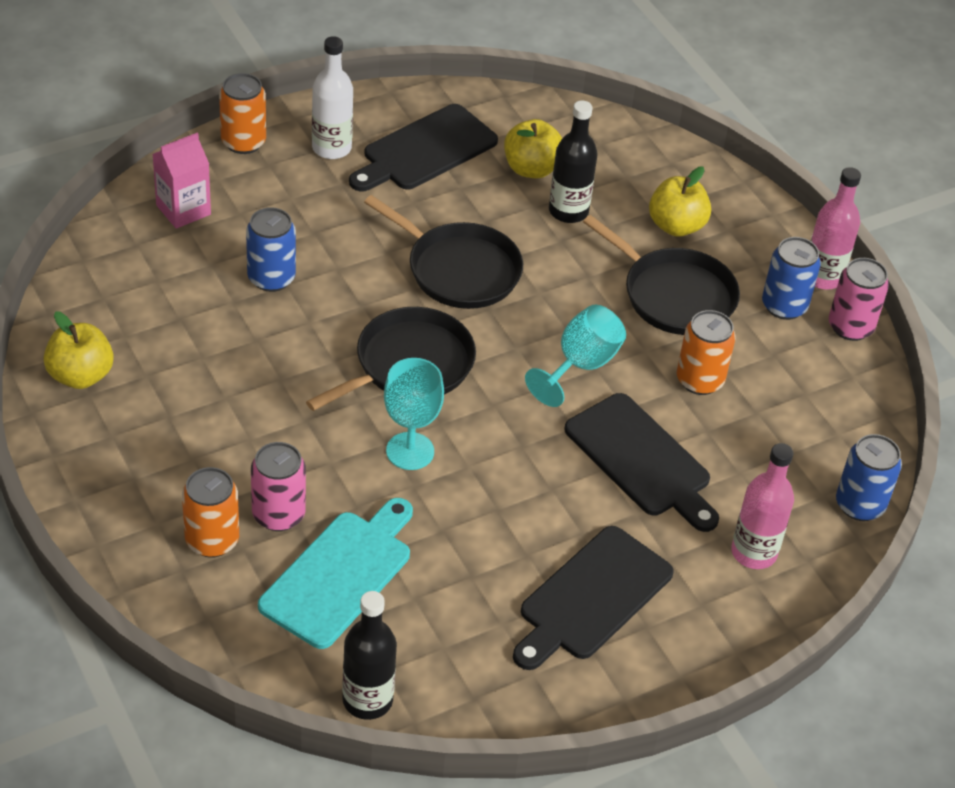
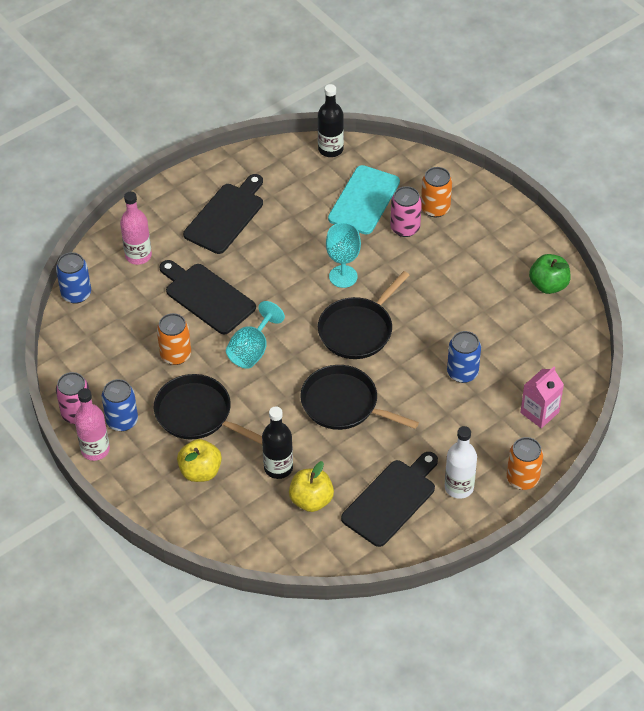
camera: 175 degrees right, 5 degrees up
yellow apple [43,311,114,389] -> green apple [529,254,571,294]

